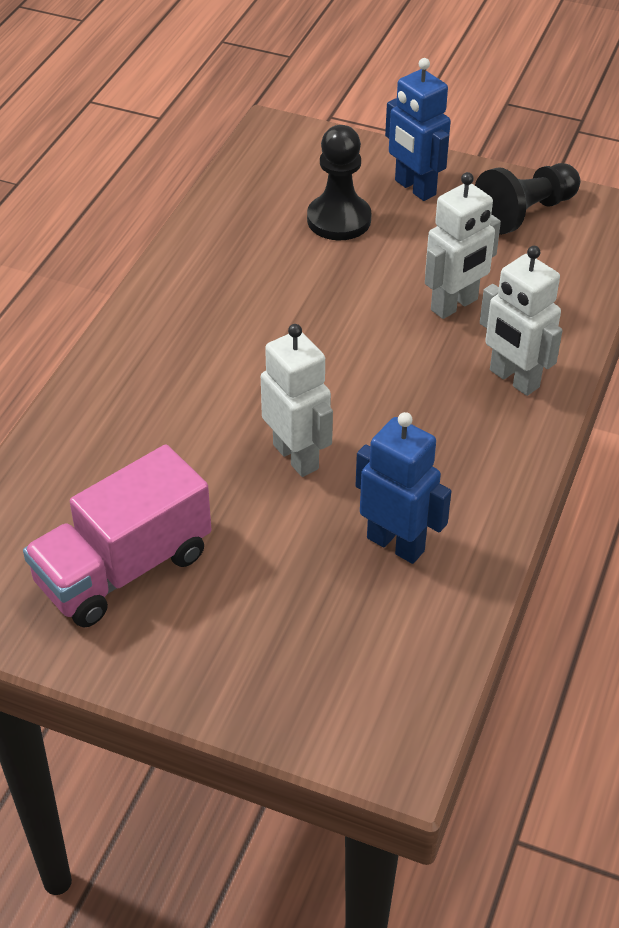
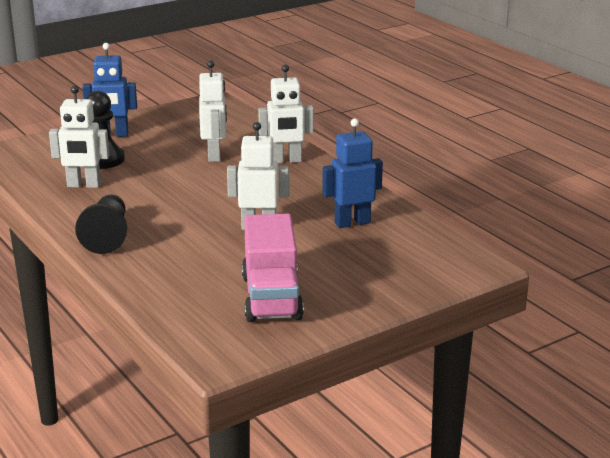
camera: 55 degrees left, 20 degrees down
black pawn [475,163,580,235] -> black pawn moved to [75,195,127,254]
none -> white robot [49,86,110,188]

